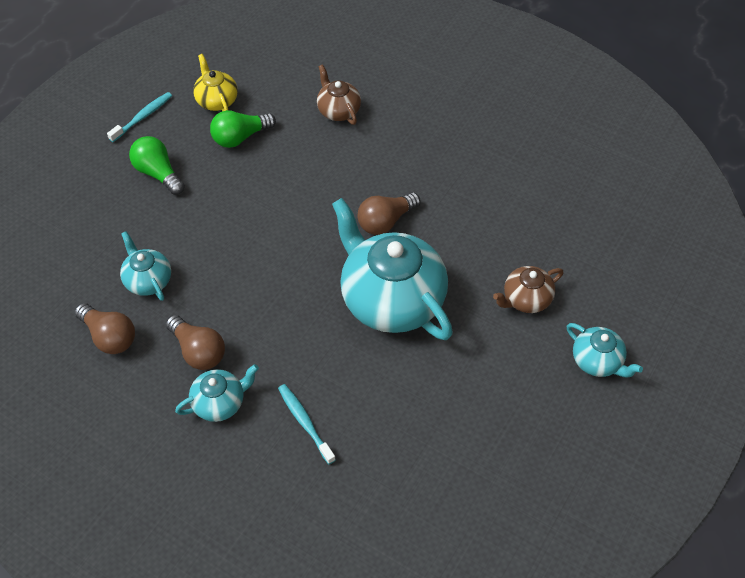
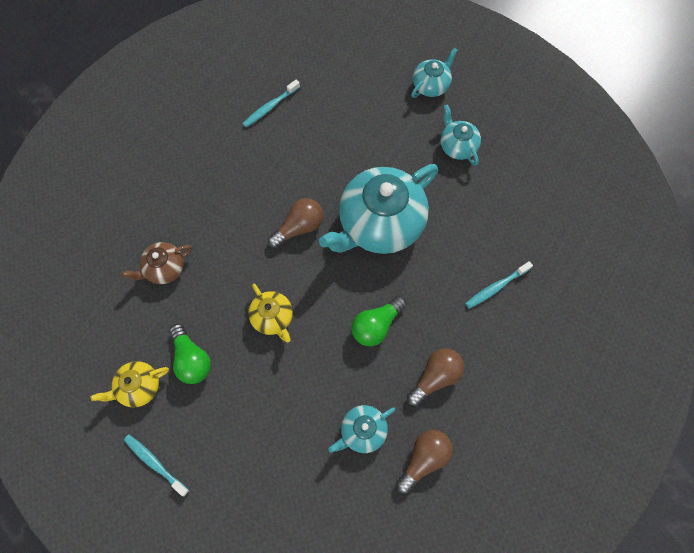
camera: 90 degrees left, 15 degrees up
green light bulb [129,136,185,195] -> green light bulb moved to [352,296,407,346]
turquoise teapot [175,364,259,422] -> turquoise teapot moved to [441,104,481,166]
brown light bulb [358,192,420,235] -> brown light bulb turned 90 degrees counterclockwise [268,198,323,248]
brown teapot [493,266,564,313] -> none
none -> turquoise toothbrush [242,79,300,127]
none -> yellow teapot [248,284,293,343]

